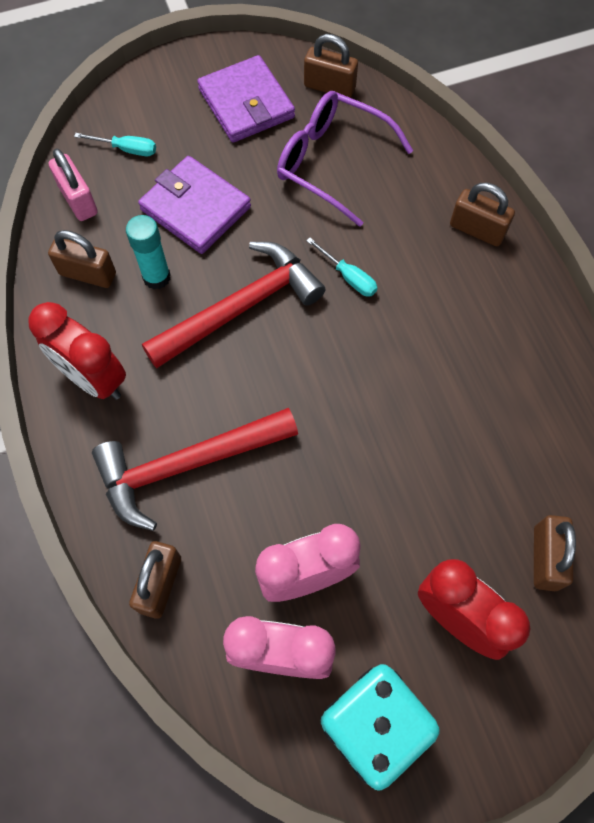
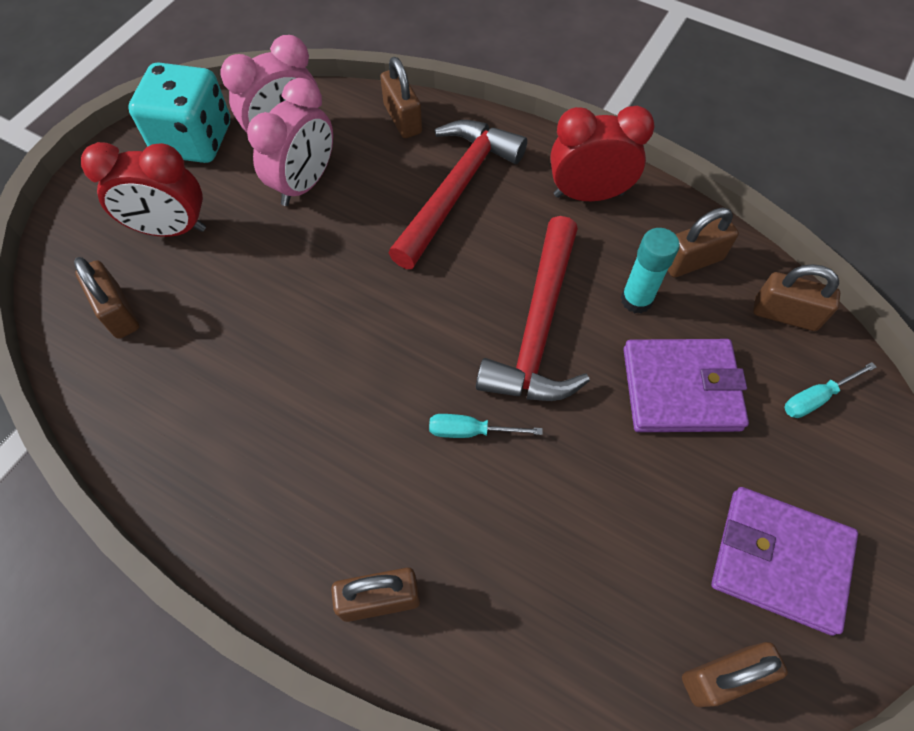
camera: 140 degrees right, 5 degrees down
pink padlock [48,148,98,221] -> brown padlock [753,264,840,331]
purple glasses [277,91,413,227] -> none

